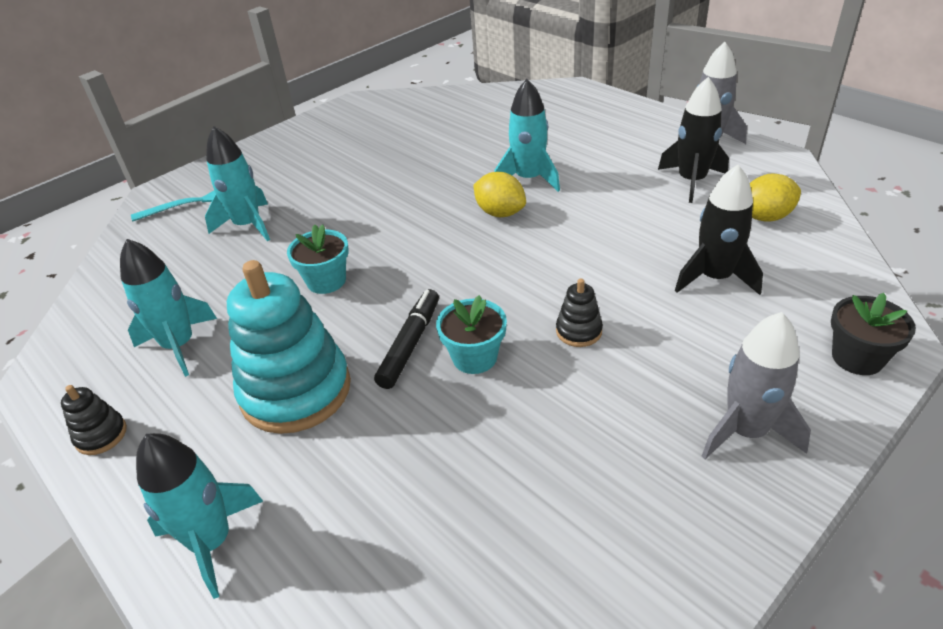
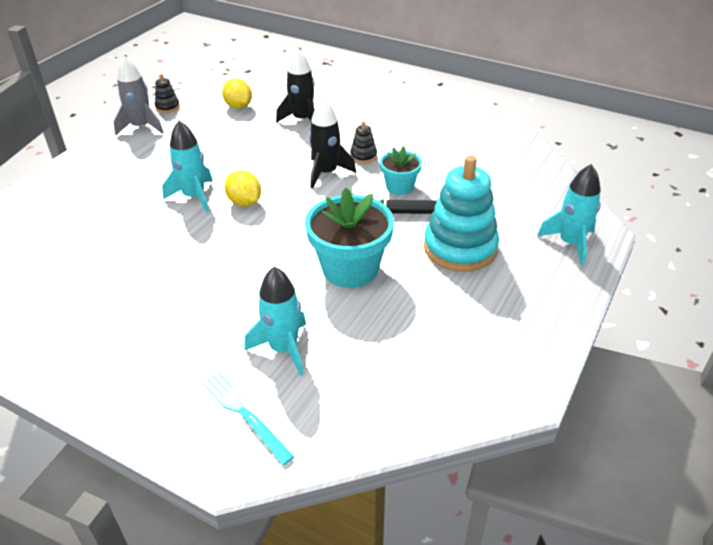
camera: 110 degrees left, 0 degrees up
black stacking toy [61,385,127,455] -> black stacking toy moved to [155,74,180,113]
turquoise rocket [120,239,217,377] -> none
turquoise flower pot [287,224,349,294] -> turquoise flower pot [305,188,394,288], size x1.78
yellow lemon [473,172,526,217] -> yellow lemon turned 60 degrees counterclockwise [224,170,261,207]
black rocket [658,77,729,203] -> black rocket moved to [309,98,356,189]
grey rocket [702,312,811,459] -> none
black flower pot [831,293,916,375] -> none

